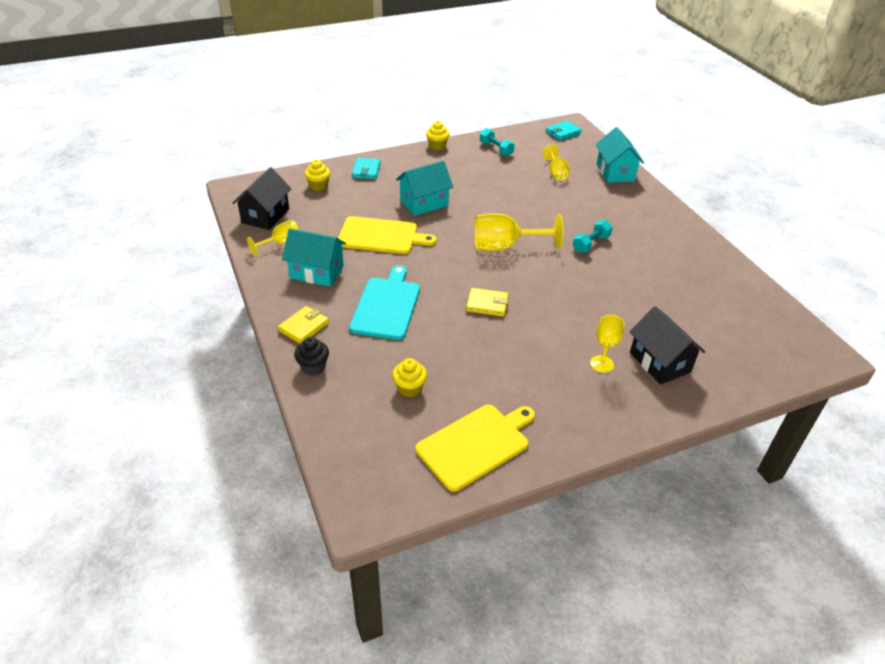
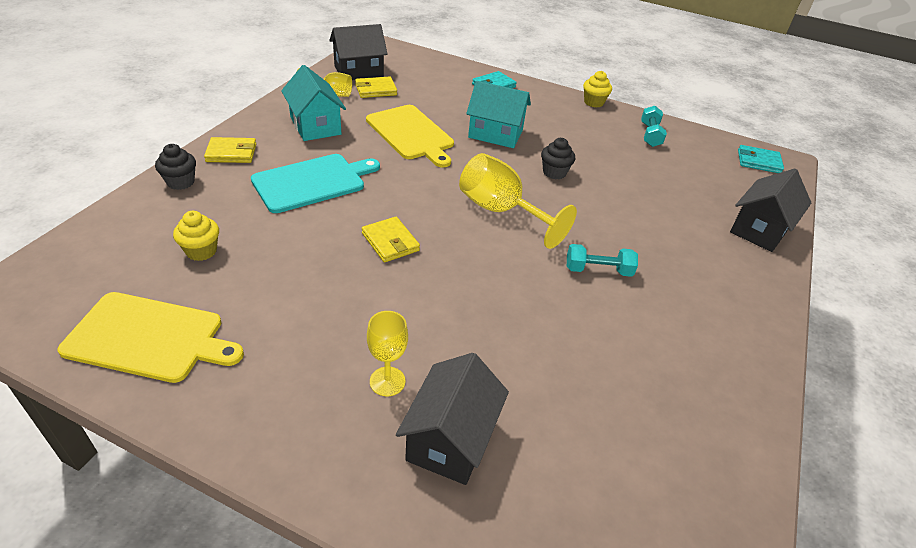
camera: 45 degrees right, 0 degrees up
yellow cupcake [305,160,331,191] -> none
yellow goblet [542,144,570,180] -> none
turquoise house [596,127,644,183] -> black house [730,168,812,252]
none -> yellow wallet [355,77,397,98]
none -> black cupcake [541,138,575,179]

